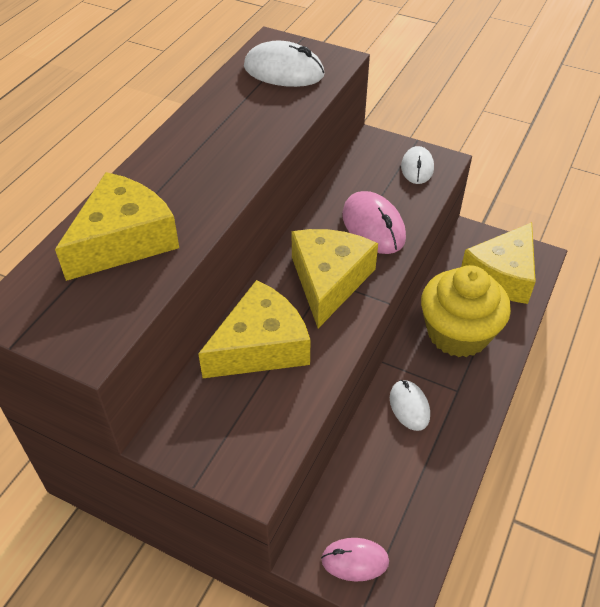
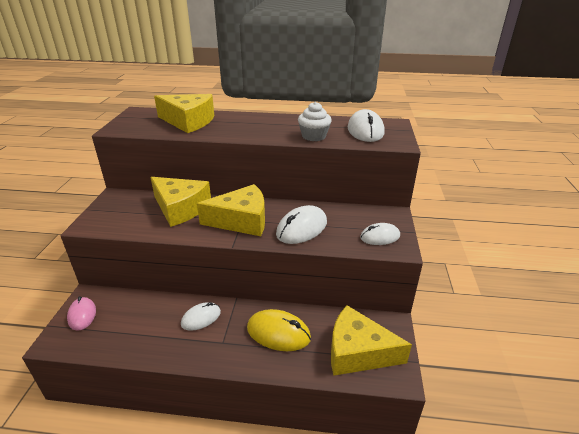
camera: 70 degrees right, 15 degrees down
pink mouse [342,191,406,254] -> white mouse [276,205,327,244]
yellow cupcake [421,265,511,357] -> yellow mouse [247,309,311,351]
none -> white cupcake [298,102,332,141]

